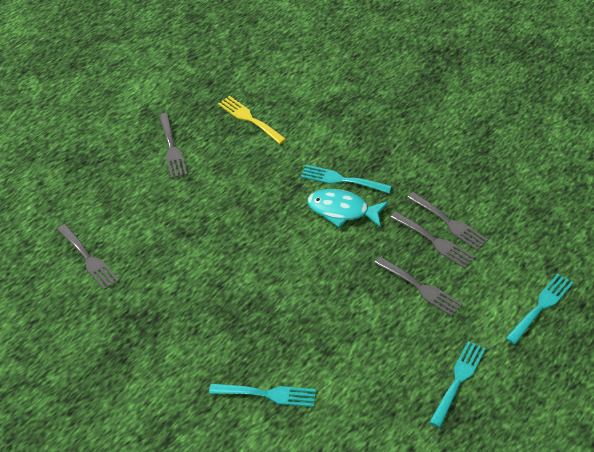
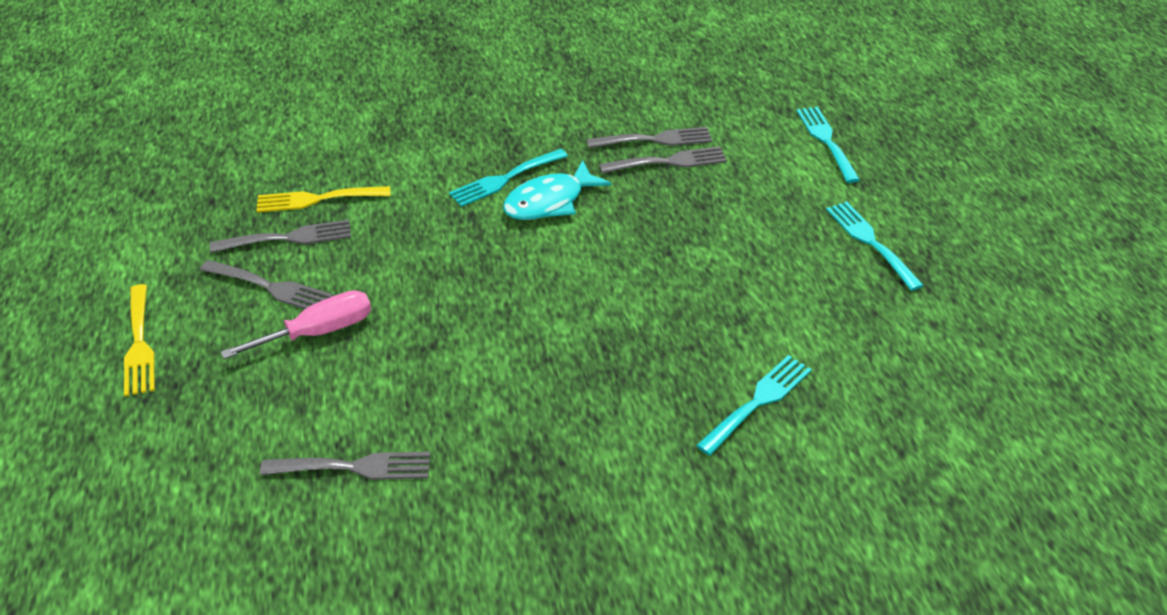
camera: 55 degrees left, 5 degrees down
grey fork [374,257,462,316] -> grey fork moved to [210,220,351,253]
none -> yellow fork [124,284,155,396]
none -> pink screwdriver [221,290,371,359]

